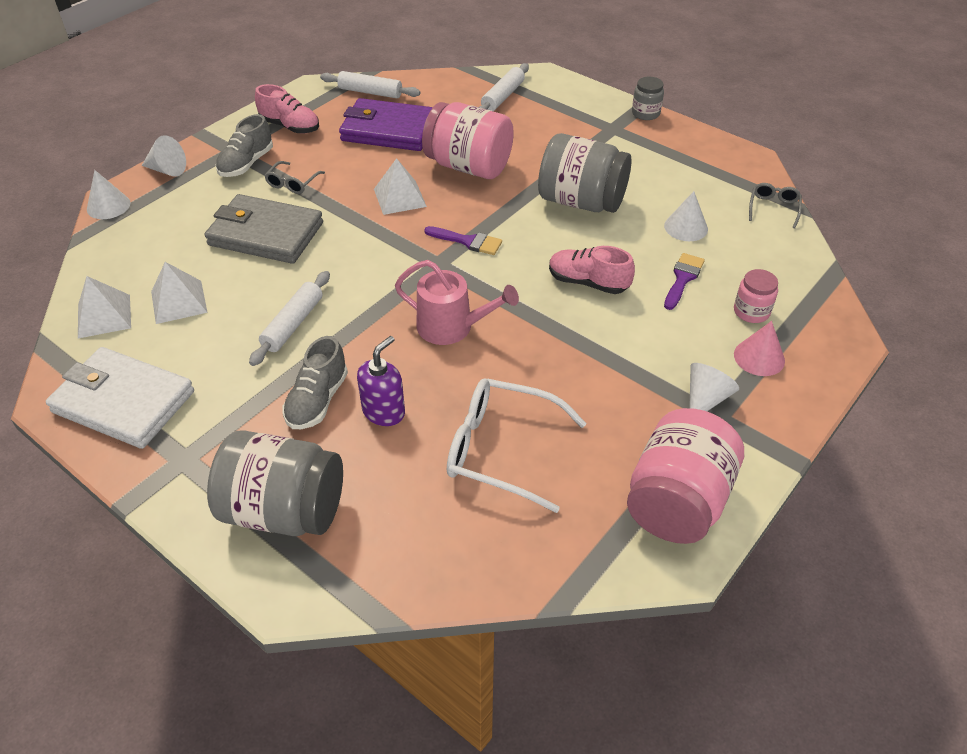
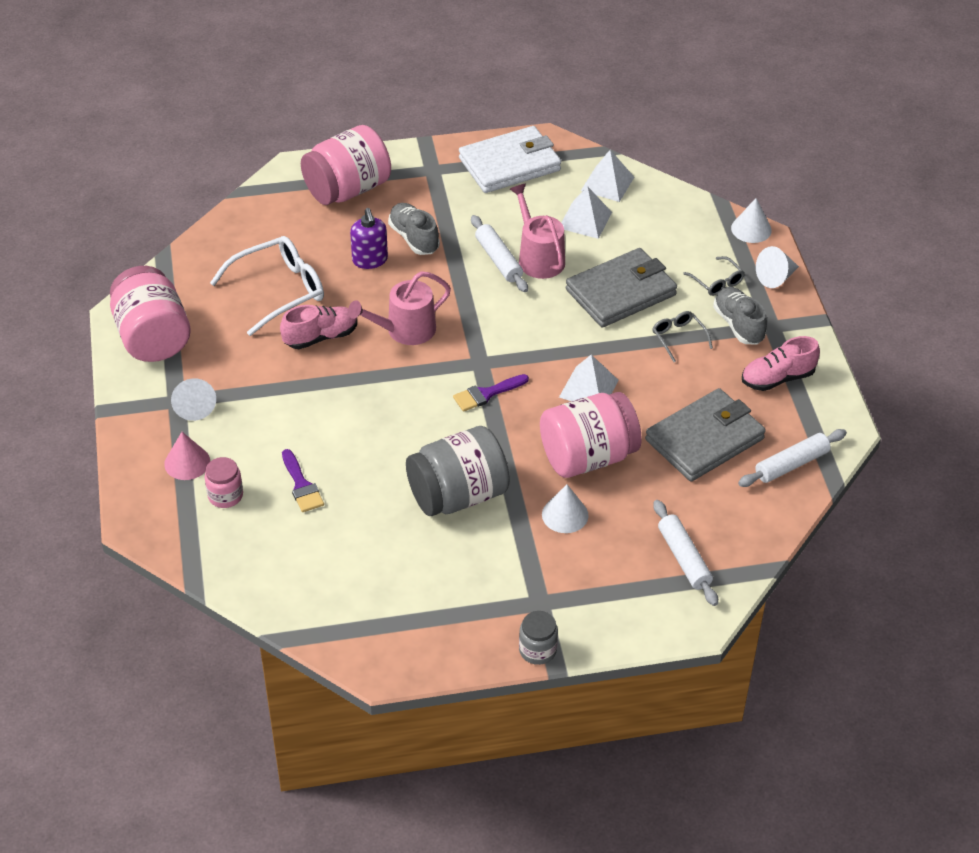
camera: 130 degrees right, 0 degrees up
grey jar [207,430,343,536] -> pink jar [301,125,391,205]
purple wallet [339,98,433,151] -> grey wallet [645,388,766,482]
pink shoe [549,246,635,294] -> pink shoe moved to [280,305,357,349]
white cone [664,191,708,241] -> white cone moved to [542,484,589,533]
grey glasses [749,183,802,229] -> grey glasses moved to [683,256,745,296]
none -> pink watering can [510,184,565,279]

